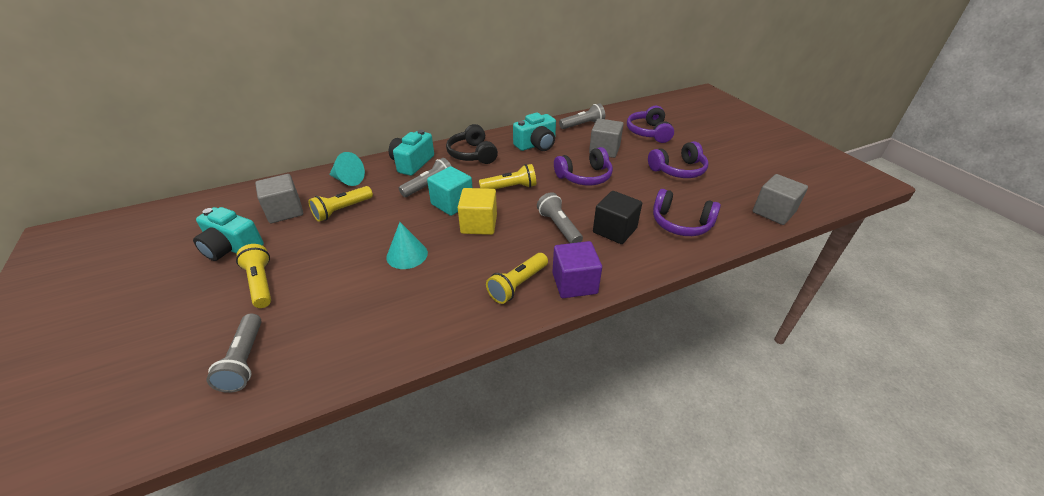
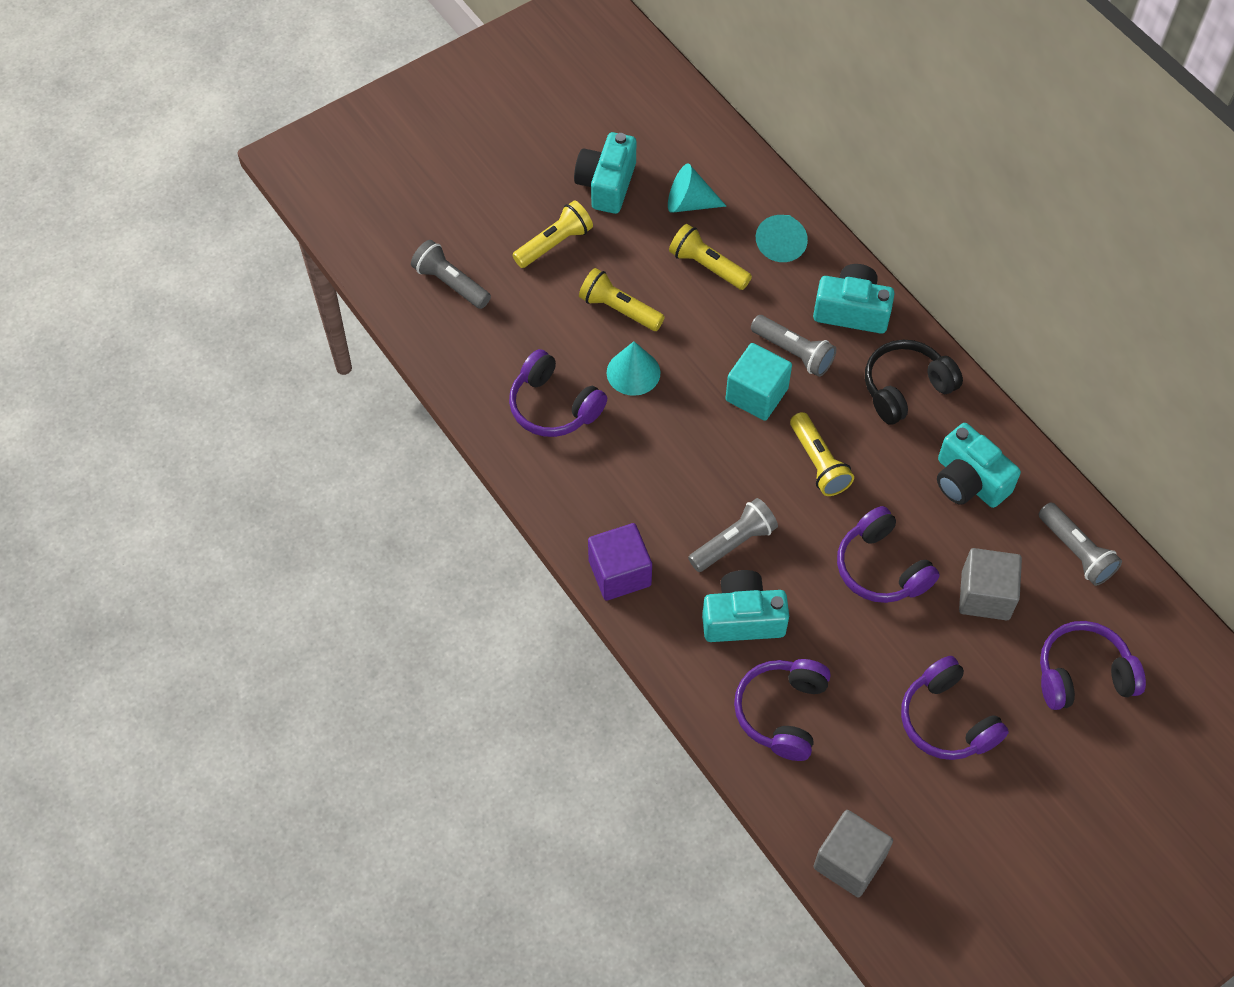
camera: 80 degrees right, 20 degrees up
grey flashlight [207,313,262,393] -> grey flashlight turned 60 degrees clockwise [411,240,491,309]
grey cube [255,174,303,223] -> turquoise cone [668,163,726,213]
yellow cube [458,188,497,235] -> none
yellow flashlight [486,253,548,304] -> yellow flashlight moved to [579,268,665,331]
black cube [593,191,642,244] -> turquoise camera [702,570,789,642]
none -> purple headphones [509,349,607,437]

